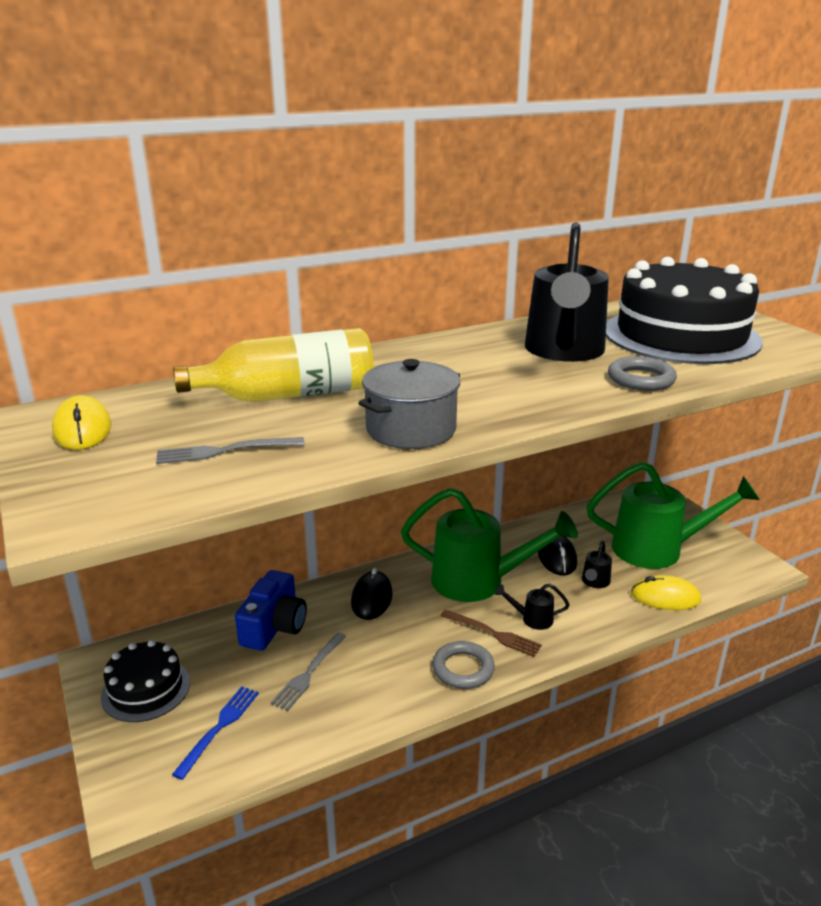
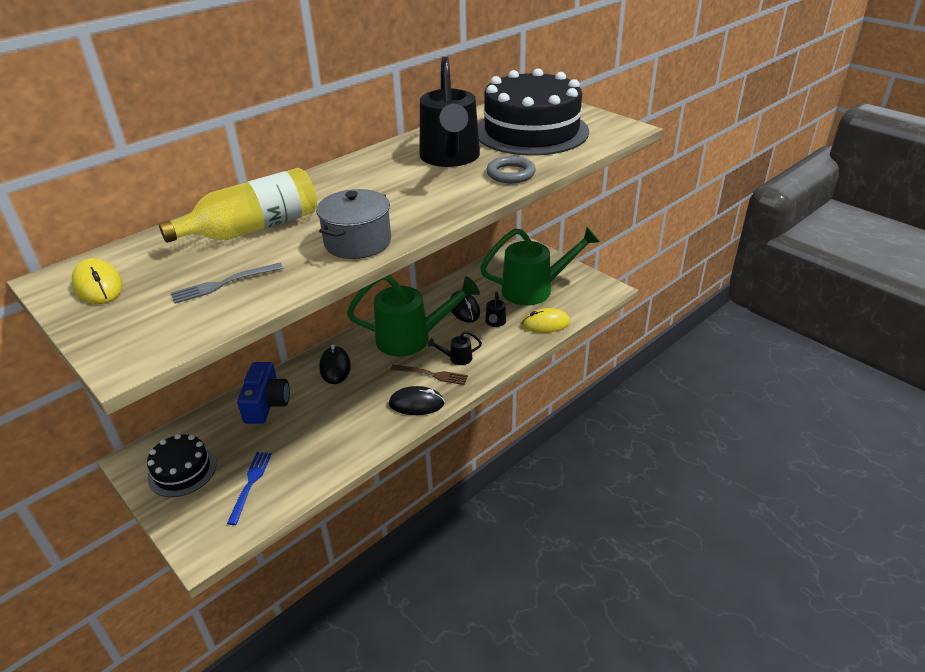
camera: 15 degrees left, 10 degrees up
grey fork [271,633,346,711] -> none
grey ring [432,641,495,689] -> black mouse [389,386,445,415]

